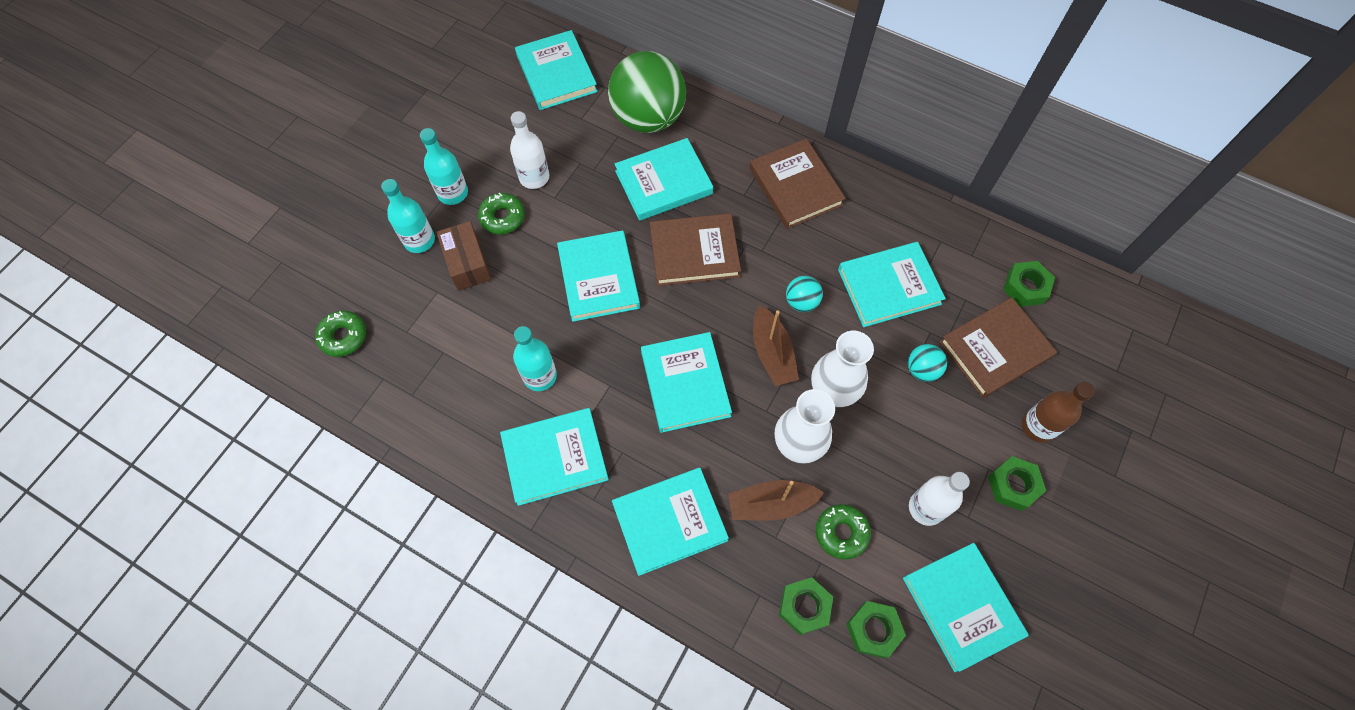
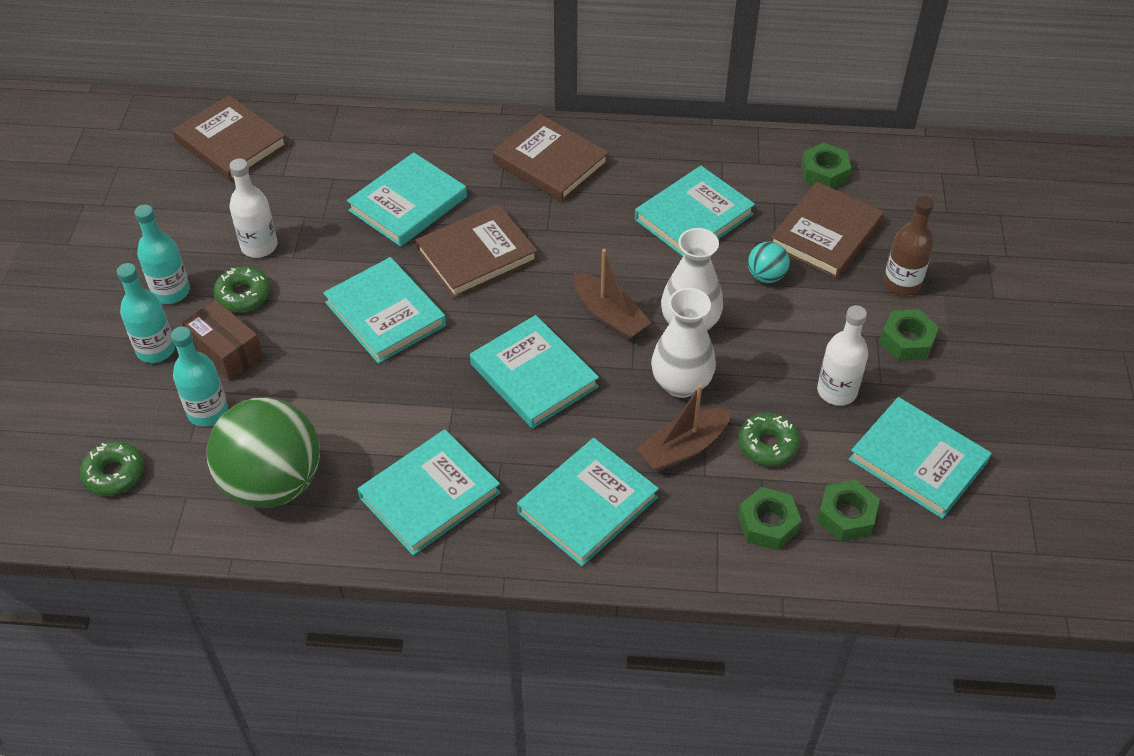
camera: 25 degrees left, 15 degrees down
turquoise bottle [513,326,557,391] -> turquoise bottle moved to [171,326,228,427]
turquoise book [515,30,598,110] -> brown book [172,95,288,182]
green ball [608,51,686,133] -> green ball moved to [207,397,320,508]
turquoise ball [786,276,823,312] -> none

